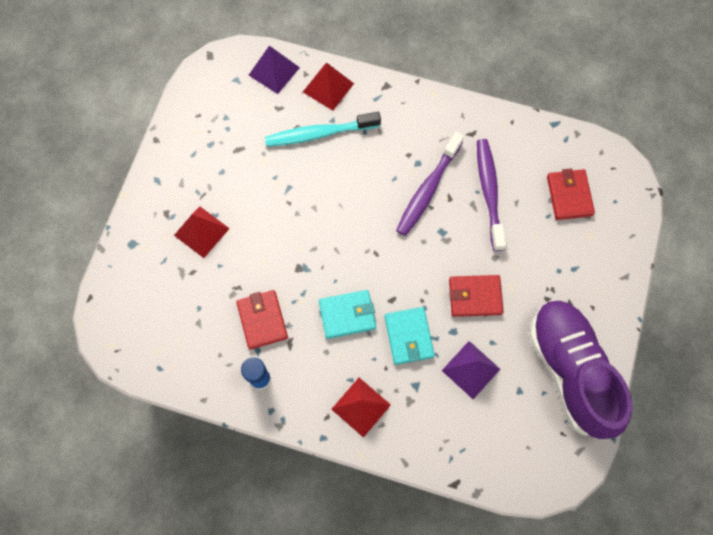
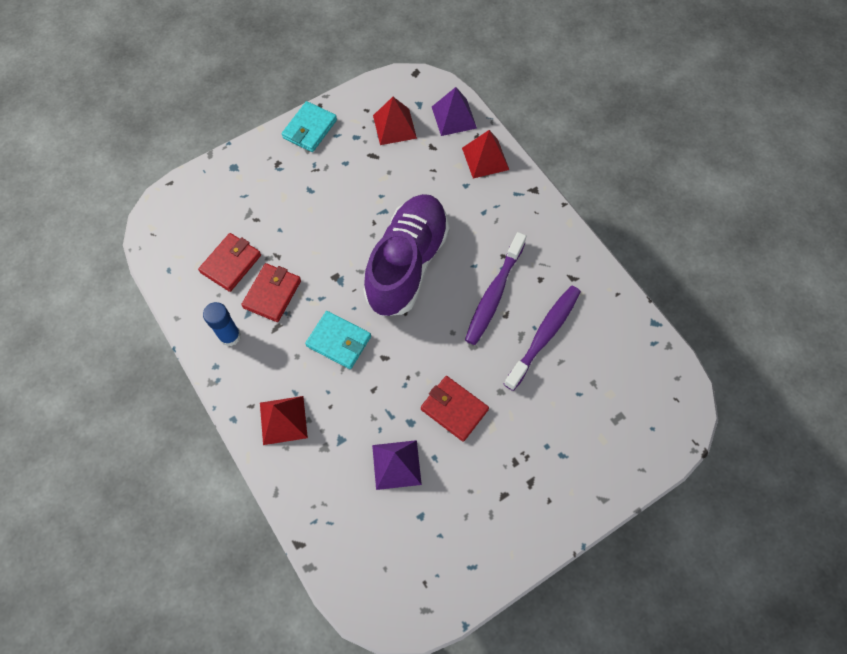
camera: 40 degrees right, 5 degrees down
red pyramid [174,207,230,258] -> red pyramid moved to [373,97,417,145]
turquoise toothbrush [265,112,381,147] -> none
turquoise wallet [385,307,435,365] -> turquoise wallet moved to [282,101,337,152]
purple toothbrush [396,132,464,236] -> purple toothbrush turned 45 degrees counterclockwise [465,232,526,345]
purple shoe [529,300,632,439] -> purple shoe moved to [363,194,450,316]
red wallet [547,168,595,220] -> red wallet moved to [198,233,261,292]

